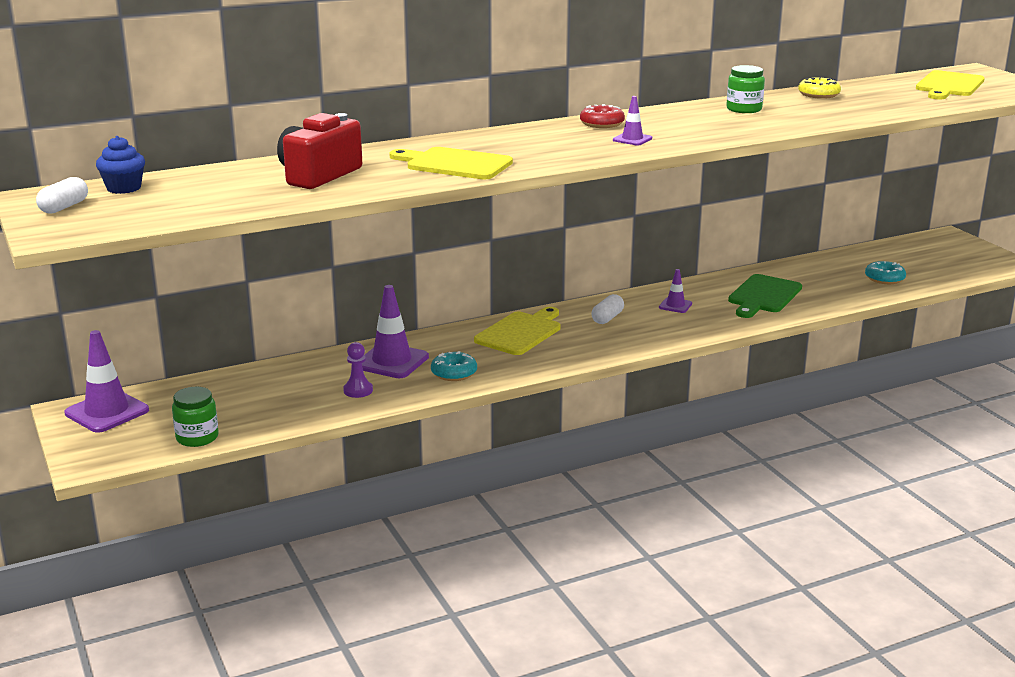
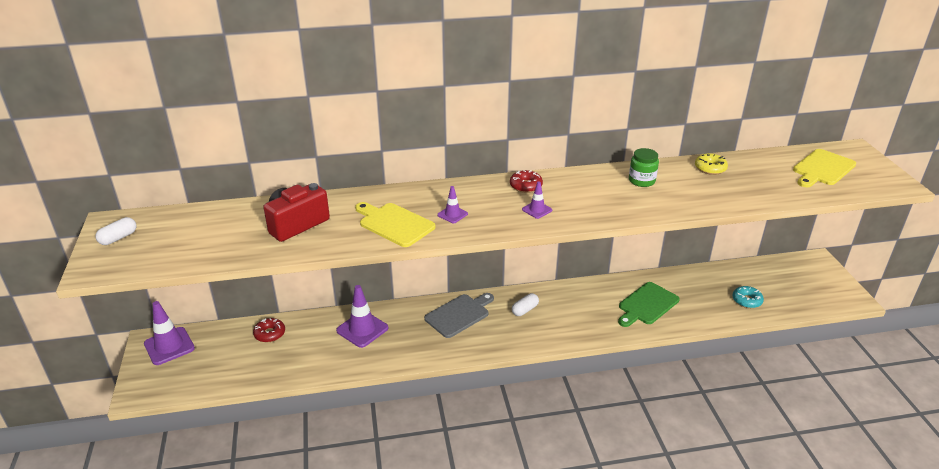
camera: 15 degrees right, 10 degrees up
blue cupcake [96,136,145,194] -> none
green jar [172,387,218,447] -> none
purple pawn [343,342,373,398] -> none
turquoise donut [431,351,477,381] -> none
yellow cutting board [474,307,561,355] -> grey cutting board [424,293,494,338]
purple traffic cone [659,269,692,313] -> purple traffic cone moved to [437,186,468,223]
none -> red donut [253,318,285,342]

